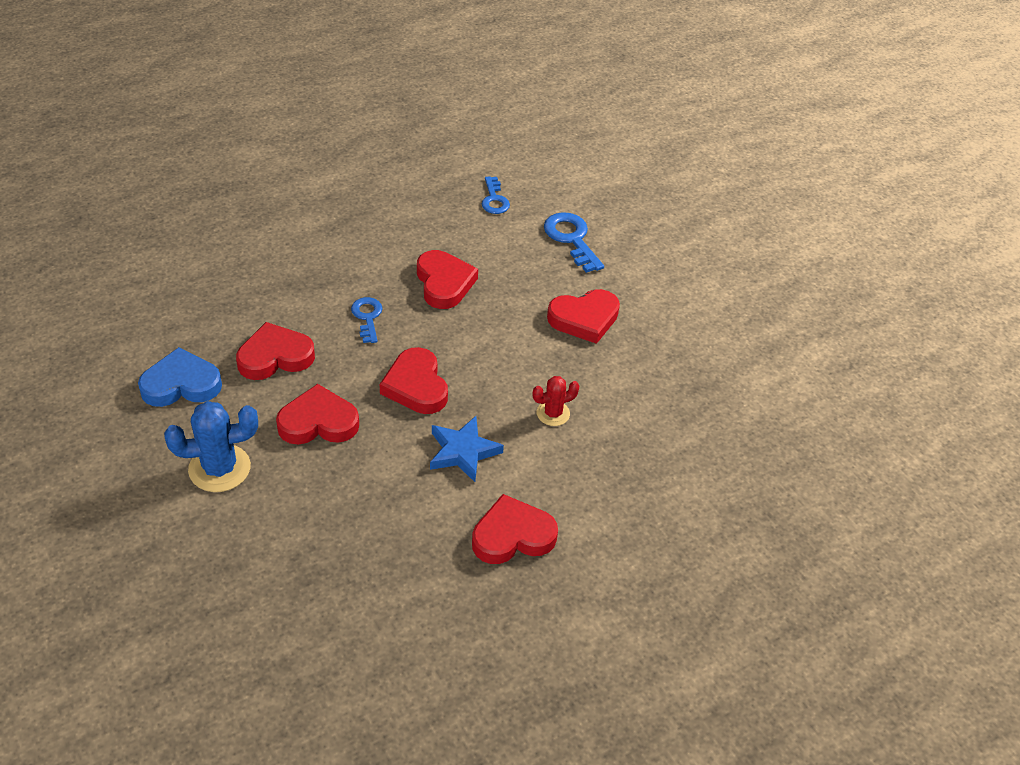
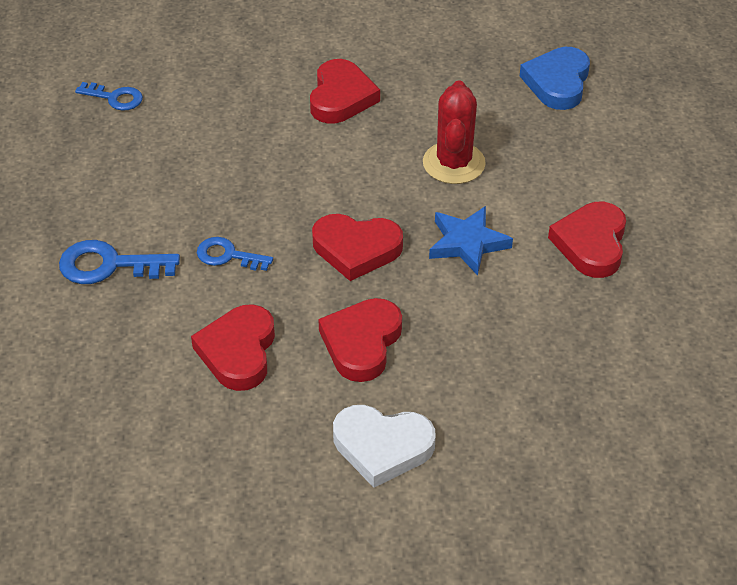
camera: 60 degrees left, 0 degrees up
blue heart [138,347,222,407] -> blue heart moved to [520,47,590,110]
blue cactus [164,401,258,492] -> white heart [333,405,436,488]
red heart [417,250,478,309] -> none
red cactus [533,376,579,426] -> red cactus [423,80,486,184], size x1.71
blue key [544,212,604,273] -> blue key moved to [59,240,180,284]

